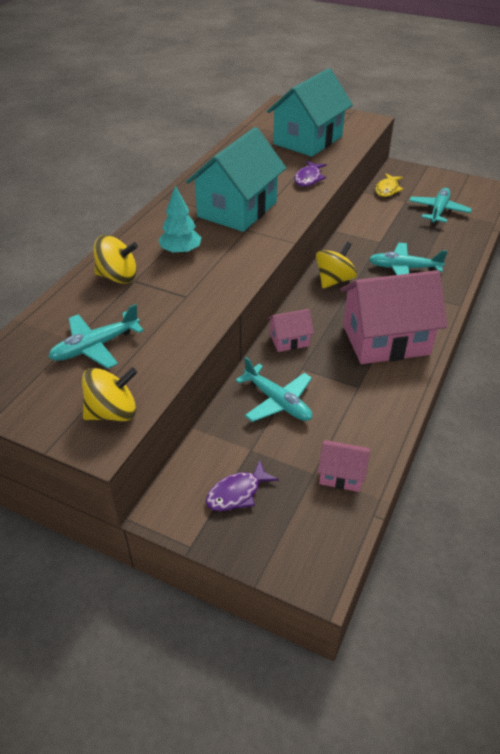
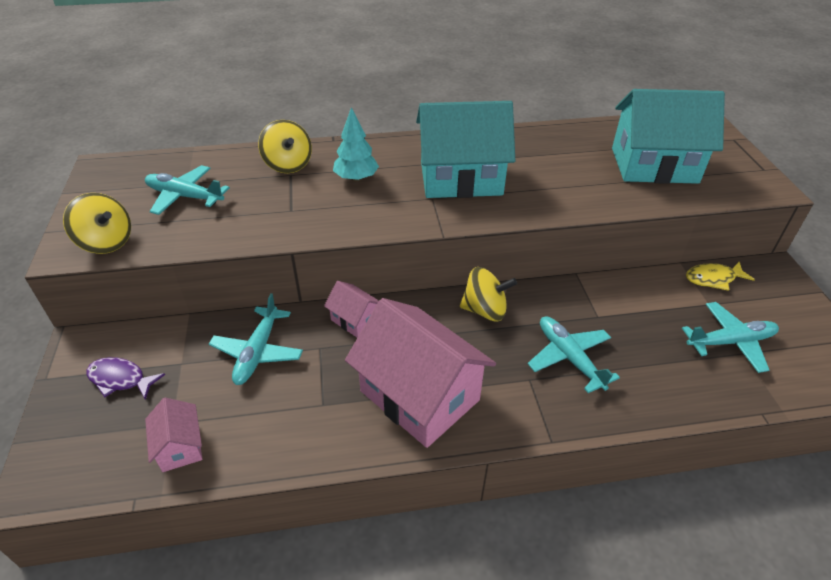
camera: 55 degrees right, 0 degrees up
purple fish [294,161,327,187] -> none

